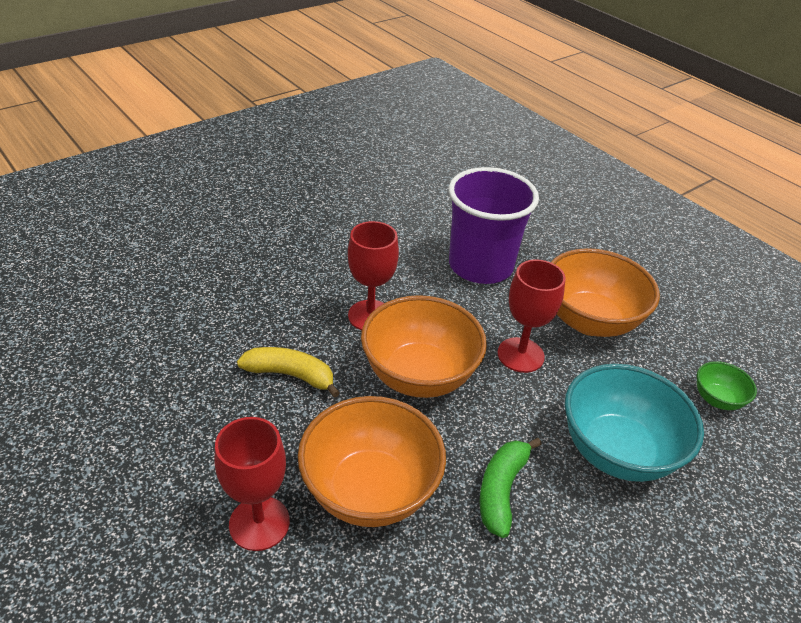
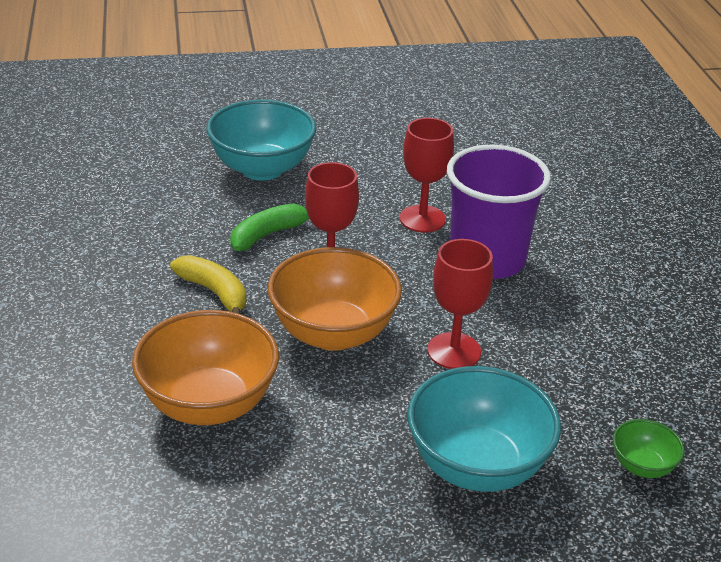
camera: 30 degrees right, 5 degrees down
red goblet [215,417,290,551] -> red goblet moved to [400,118,454,232]
green banana [480,438,542,538] -> green banana moved to [230,203,309,251]
orange bowl [551,248,660,337] -> none
none -> turquoise bowl [206,100,316,181]

